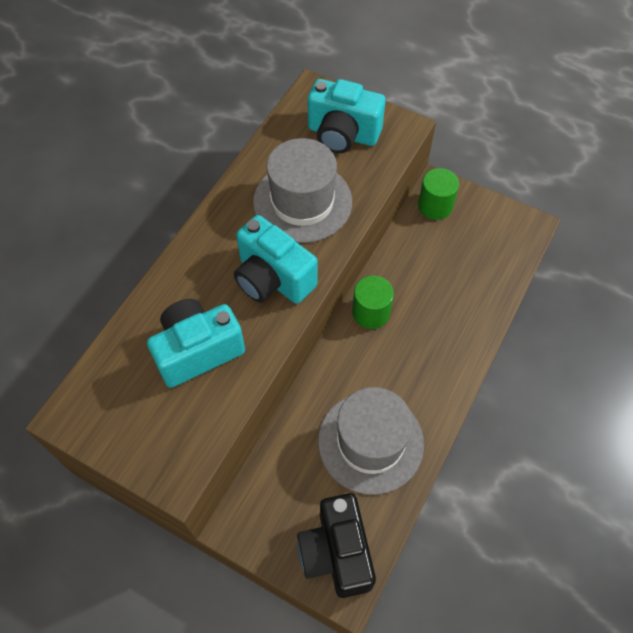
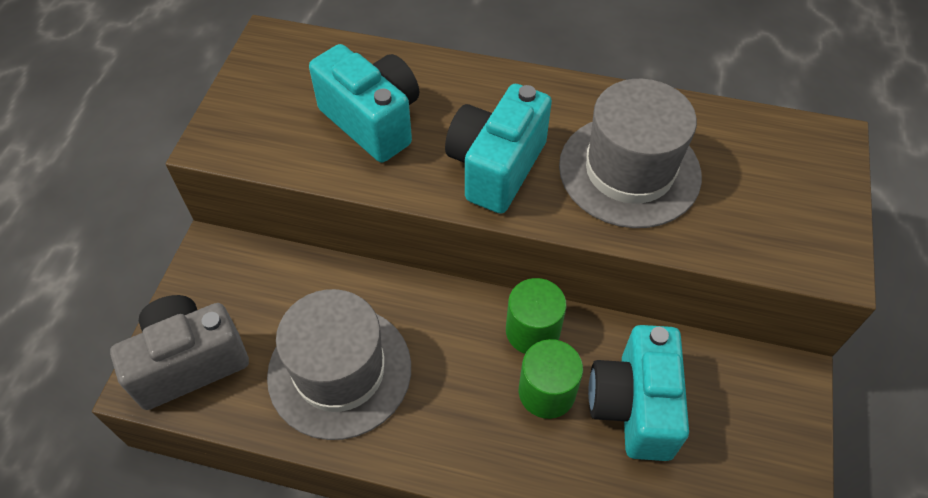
camera: 75 degrees right, 5 degrees down
black camera [297,493,376,598] -> grey camera [110,295,249,410]
turquoise camera [308,79,386,153] -> turquoise camera moved to [588,325,689,461]
green cylinder [418,168,459,220] -> green cylinder moved to [519,339,583,419]

